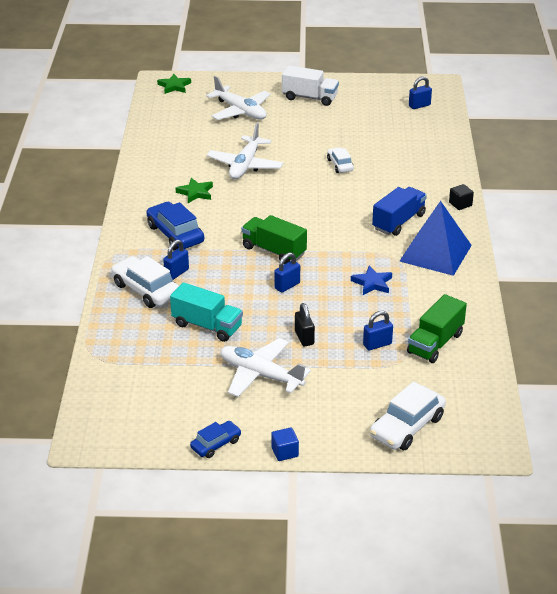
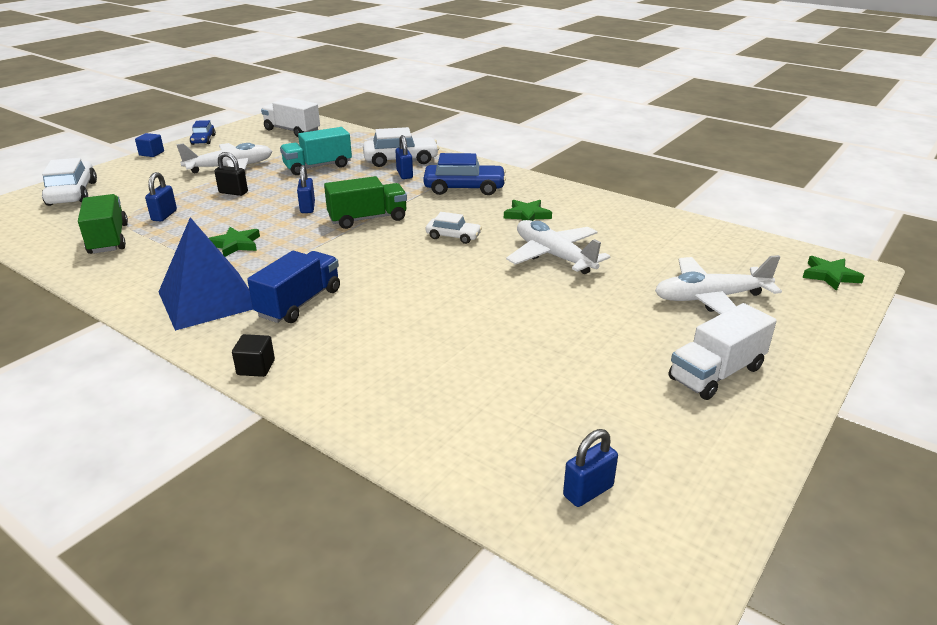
camera: 125 degrees right, 5 degrees down
white car [327,147,354,173] -> white car moved to [426,212,482,244]
blue star [351,266,392,295] -> green star [209,227,260,257]
blue truck [372,187,427,236] -> blue truck turned 135 degrees counterclockwise [247,251,340,323]
blue padlock [409,76,432,109] -> blue padlock turned 45 degrees clockwise [563,429,618,507]
none -> white truck [261,97,320,137]

